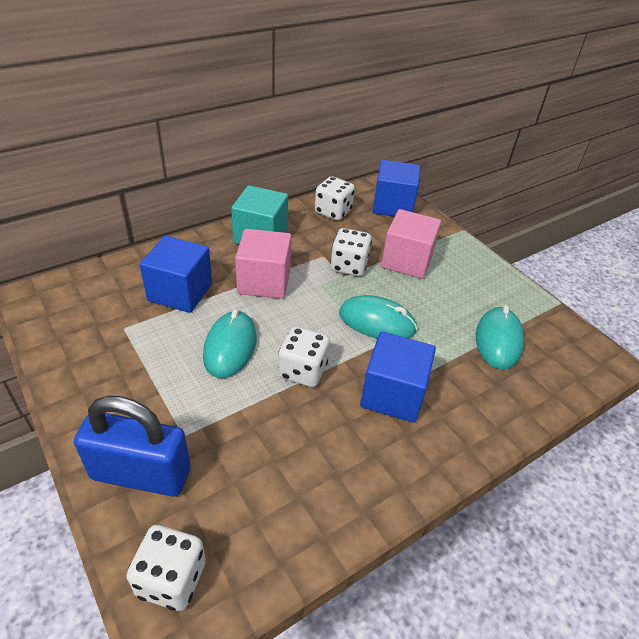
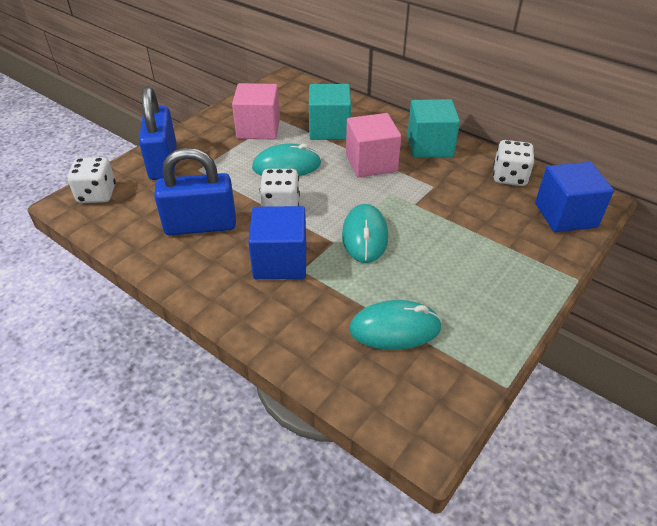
camera: 75 degrees right, 0 degrees up
blue cube [140,236,212,313] -> turquoise cube [309,84,351,140]
white dice [330,228,372,276] -> none
pink cube [381,209,441,279] -> pink cube moved to [232,83,280,139]
none -> blue padlock [154,148,236,235]

